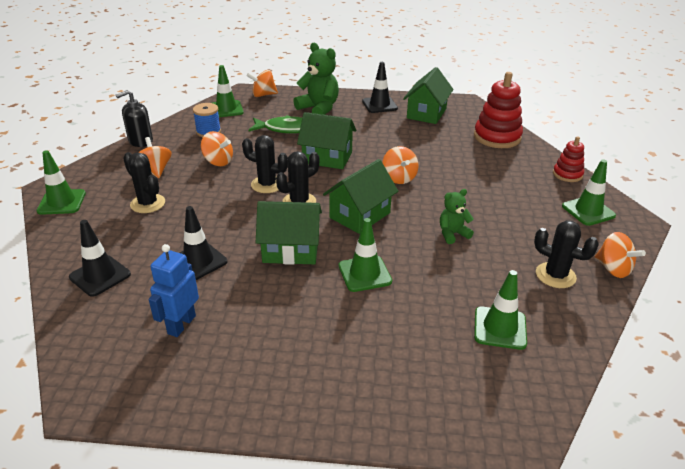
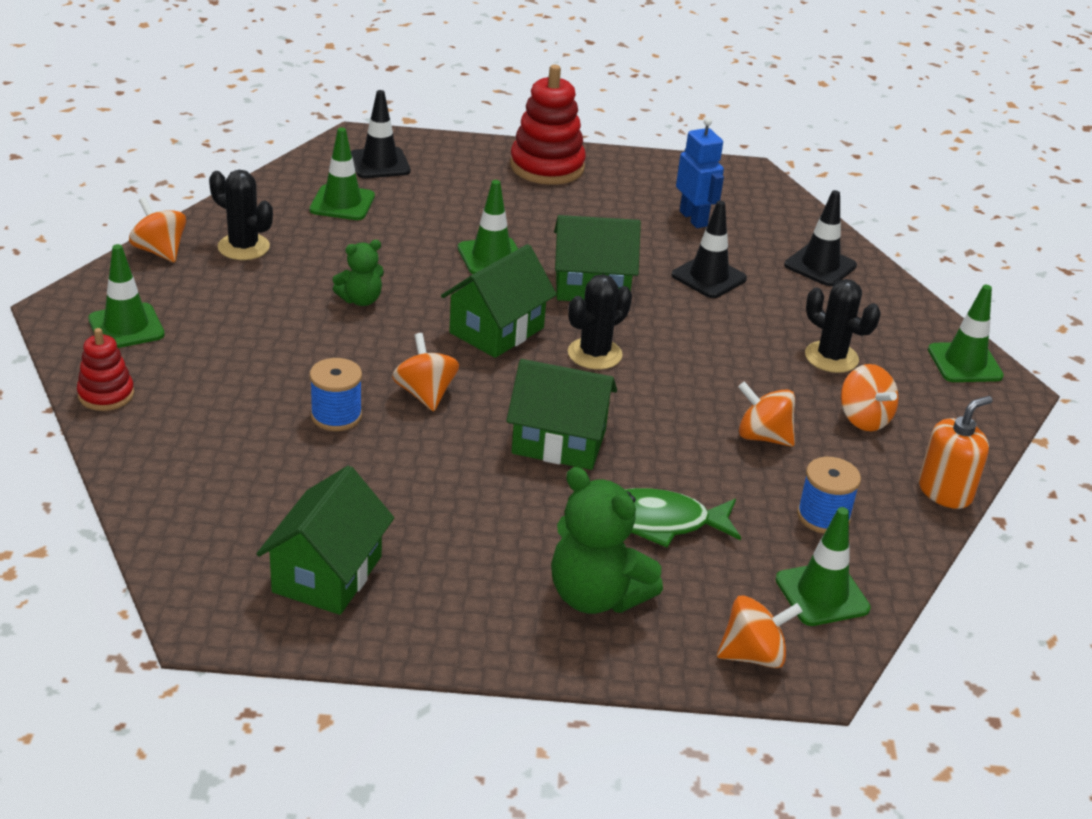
camera: 175 degrees right, 0 degrees up
black soap dispenser [116,90,153,147] -> orange soap dispenser [919,396,993,509]
blue robot [149,244,199,337] -> blue robot turned 45 degrees counterclockwise [676,117,724,228]
black cactus [242,135,288,193] -> none
black traffic cone [362,62,398,113] -> black traffic cone moved to [351,90,411,178]
red stacking toy [474,72,523,148] -> red stacking toy moved to [510,65,586,185]
none -> blue spool [310,358,362,431]

